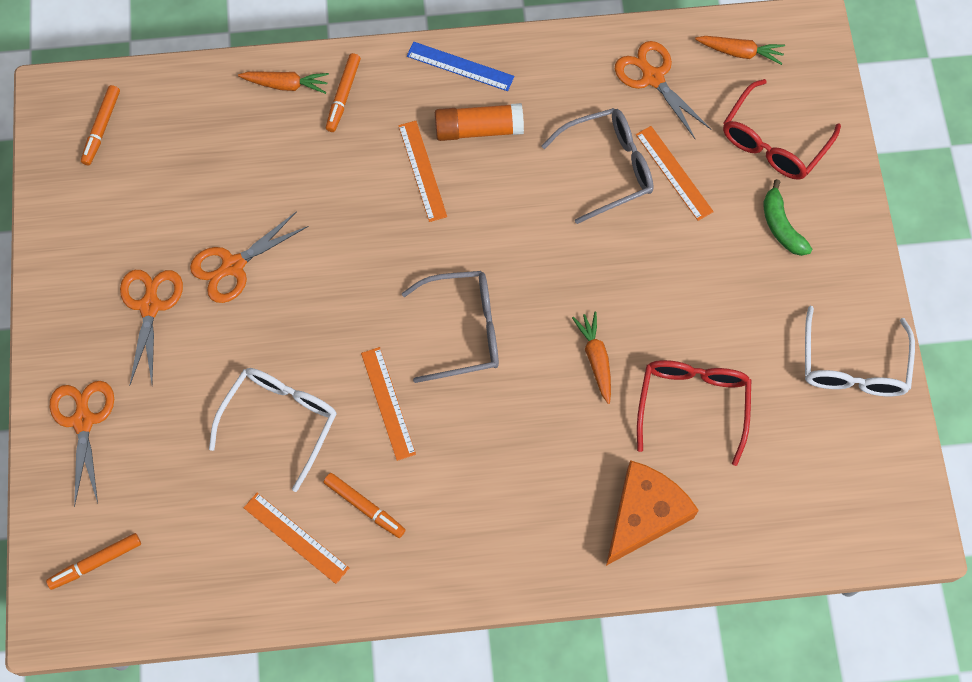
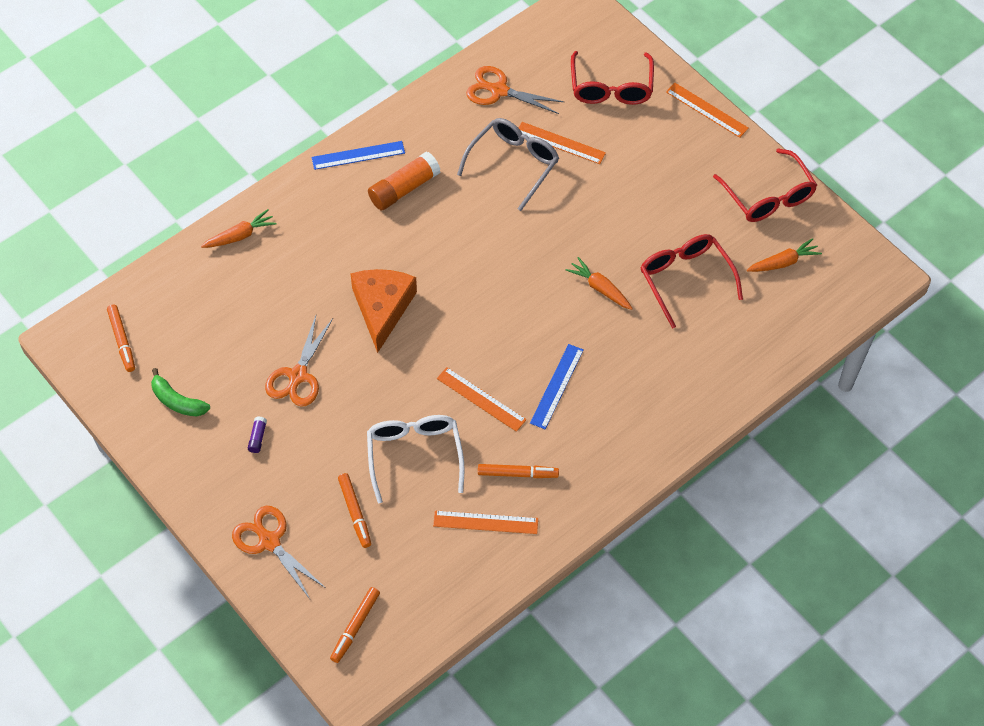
camera: 35 degrees left, 10 degrees down
orange scissors [120,270,183,386] -> purple glue stick [248,416,267,453]
orange marker [326,53,361,132] -> orange marker moved to [338,473,371,548]
orange ruler [398,121,447,222] -> orange ruler moved to [666,83,749,138]
grey glasses [402,271,499,383] -> none
orange cheese [606,460,699,566] -> orange cheese moved to [350,269,417,353]
orange carrot [695,36,785,65] -> orange carrot moved to [747,238,822,272]
green banana [763,179,812,256] -> green banana moved to [151,368,210,417]
white glasses [805,306,915,396] -> red glasses [713,148,817,222]
none -> blue ruler [530,344,584,429]

